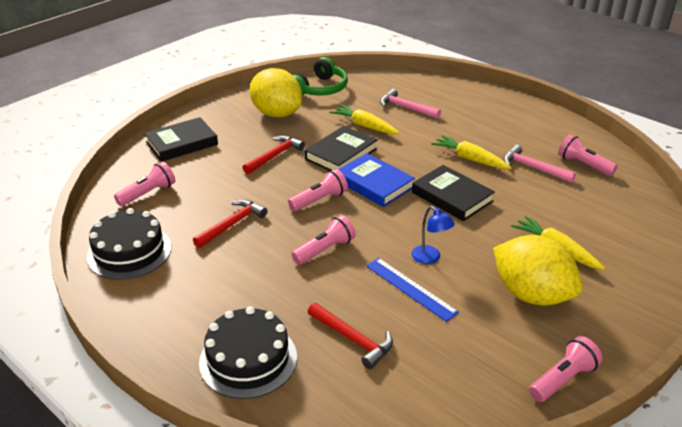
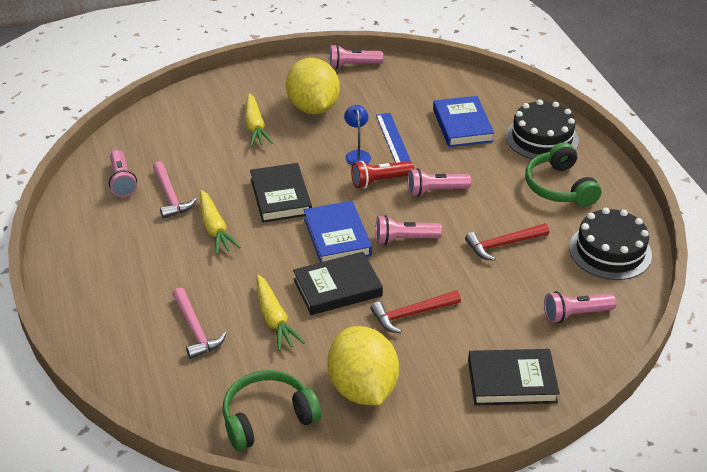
camera: 150 degrees left, 5 degrees up
red hammer [308,303,393,369] -> blue book [433,96,494,147]
none -> red flashlight [351,161,414,189]
none -> green headphones [525,142,601,207]

